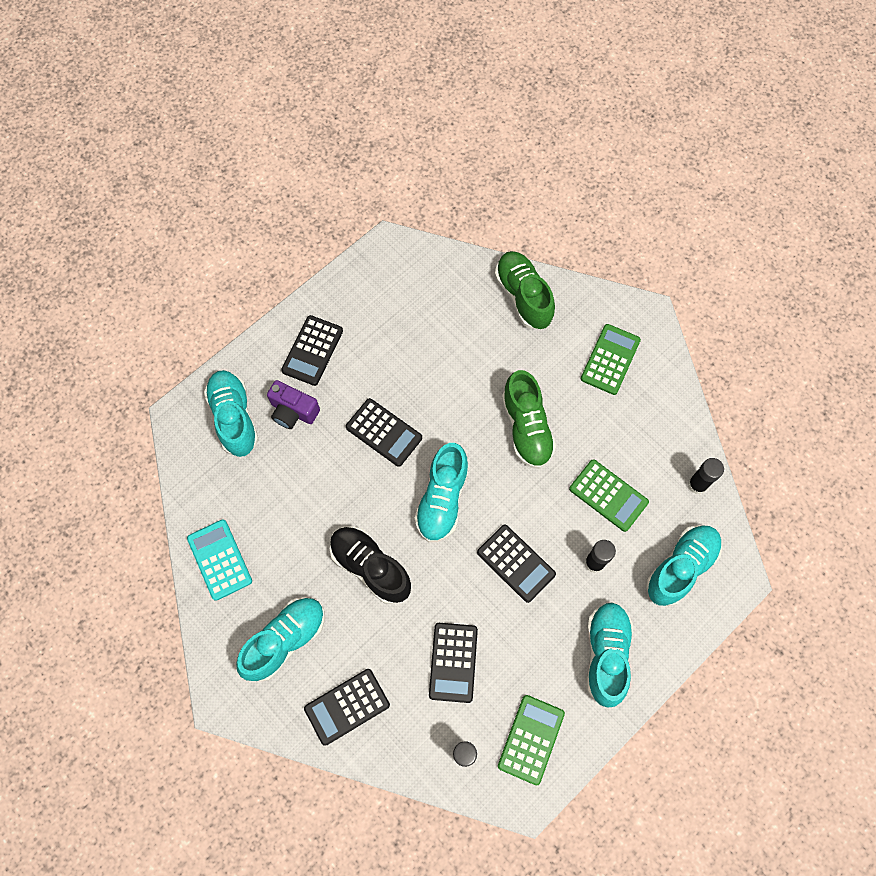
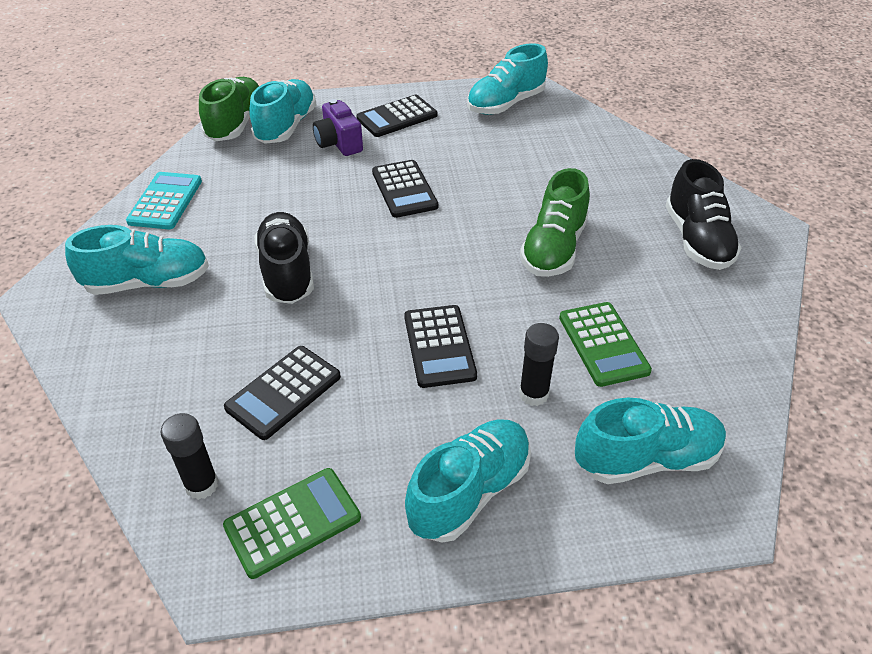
camera: 35 degrees right, 25 degrees down
black calculator [304,669,390,746] -> none
turquoise shoe [415,443,469,542] -> turquoise shoe moved to [467,43,548,115]
green shoe [495,251,555,329] -> green shoe moved to [199,77,259,141]
green calculator [581,324,641,395] -> black shoe [666,159,742,270]
black glue stick [688,458,724,494] -> none

